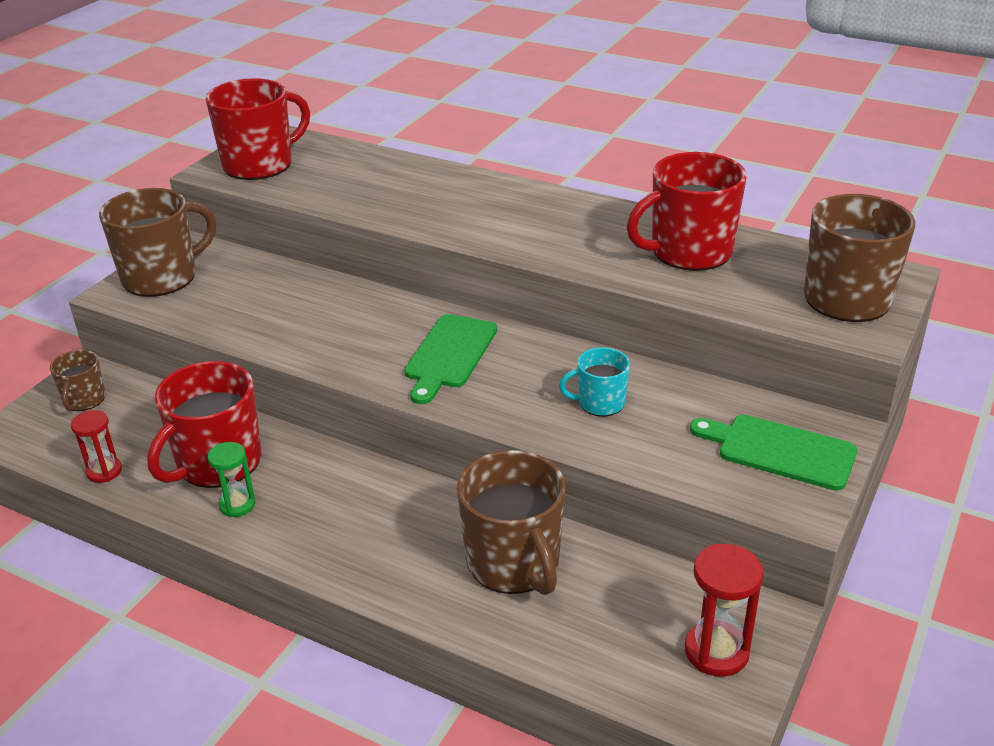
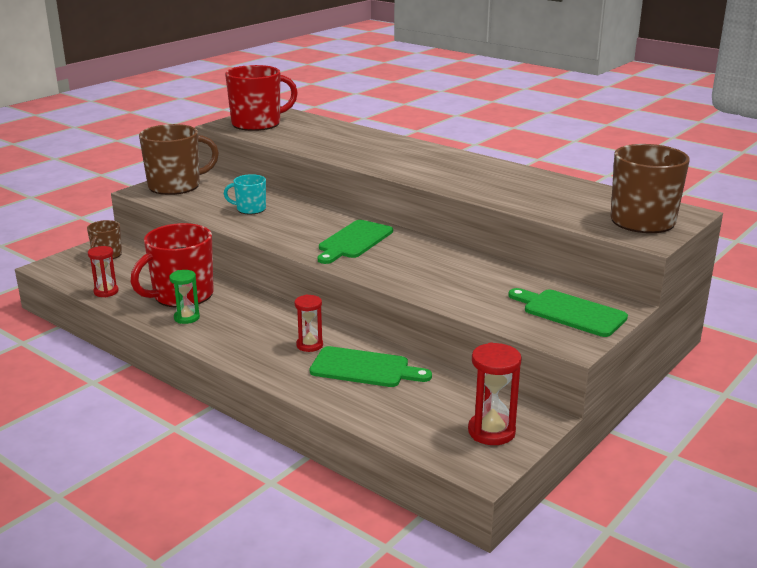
camera: 10 degrees right, 10 degrees down
brown mug [457,450,566,595] -> green cutting board [310,346,432,387]
turquoise mug [559,347,630,416] -> turquoise mug moved to [224,174,266,214]
red mug [627,152,747,271] -> none
none -> red hourglass [295,295,323,352]

